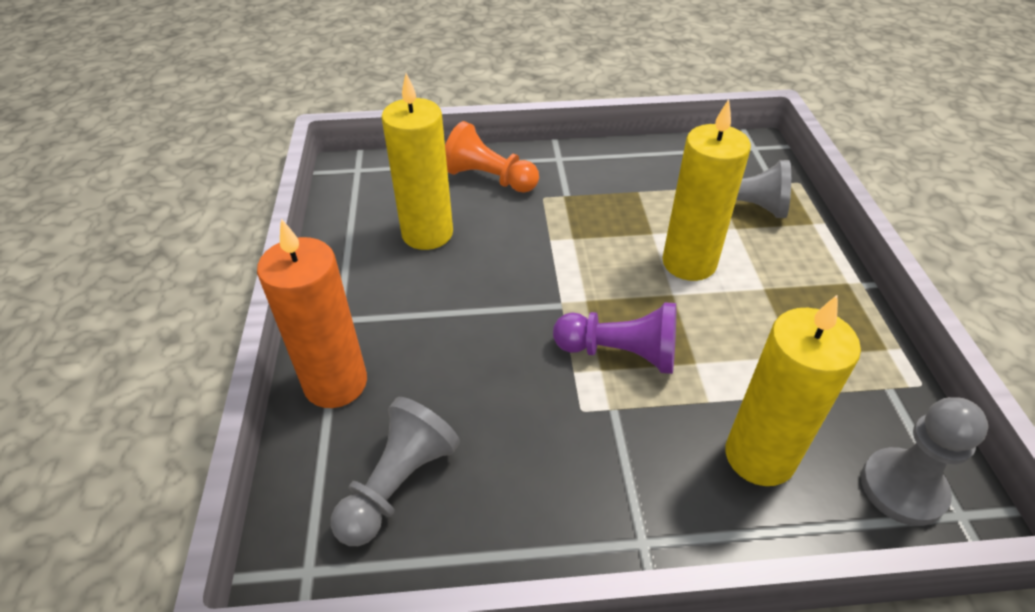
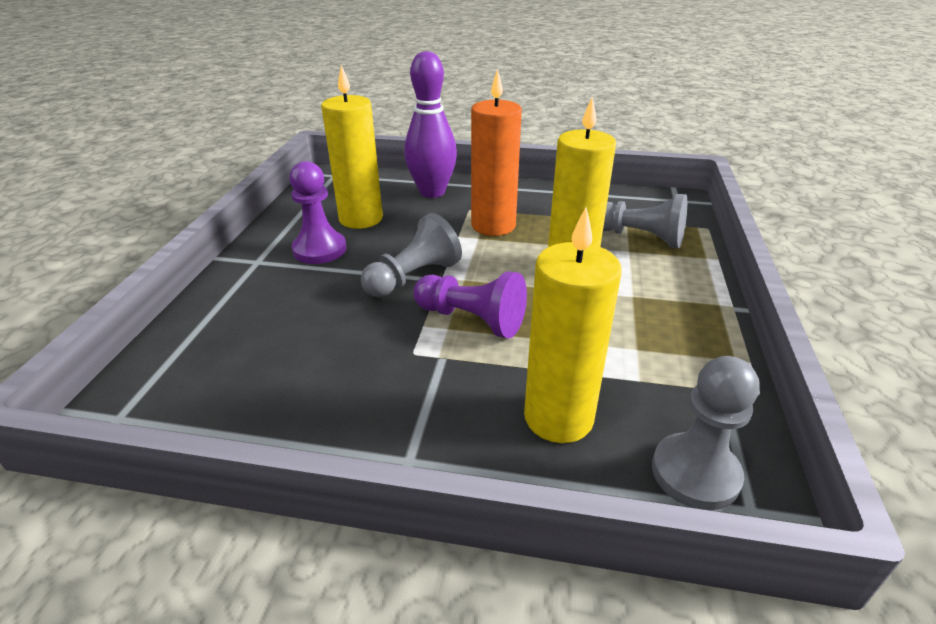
camera: 15 degrees right, 10 degrees down
orange candle [257,219,367,408] -> orange candle moved to [471,69,522,236]
grey pawn [331,397,460,546] -> grey pawn moved to [361,213,462,297]
orange pawn [445,121,539,193] -> purple bowling pin [404,51,457,198]
none -> purple pawn [289,161,347,264]

